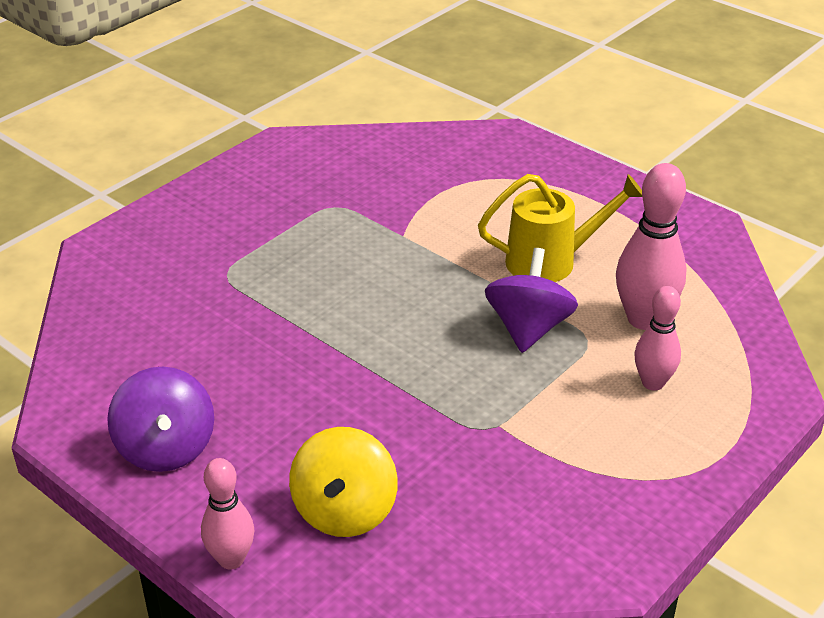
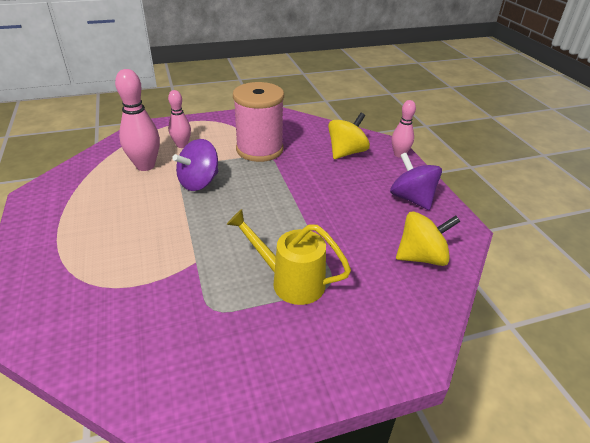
camera: 150 degrees left, 0 degrees up
purple spinning top [107,366,214,472] -> purple spinning top turned 45 degrees counterclockwise [390,153,442,210]
yellow watering can [478,174,642,282] -> yellow watering can moved to [227,209,351,305]
none -> pink spool [233,82,284,162]
none -> yellow spinning top [396,211,461,266]

